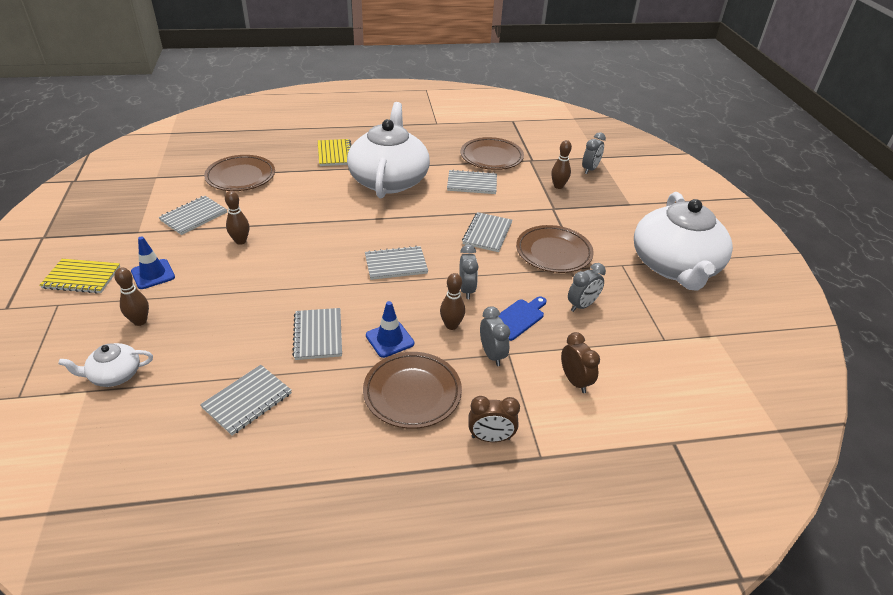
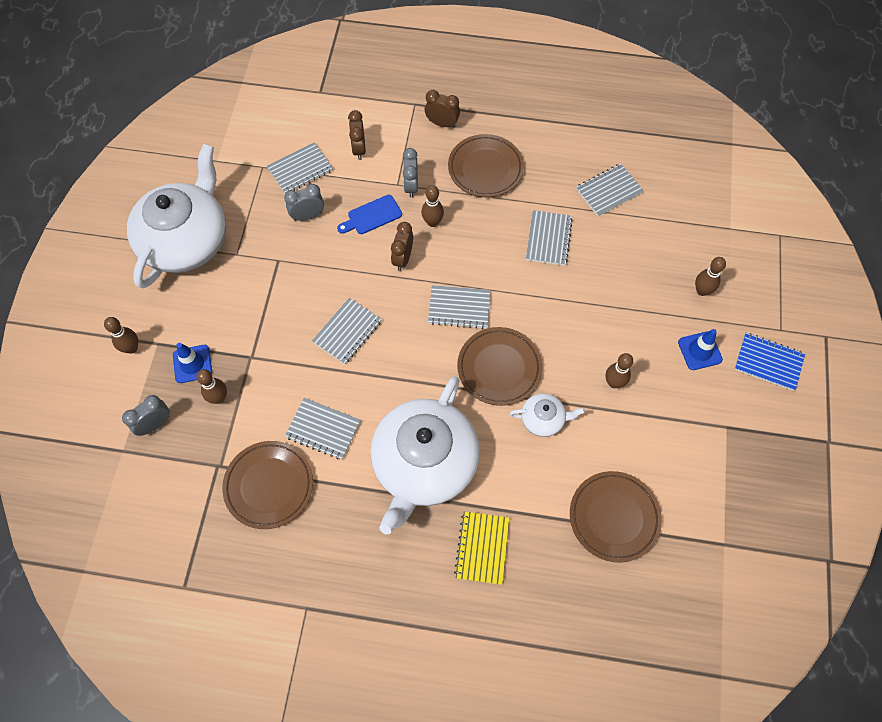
camera: 160 degrees left, 25 degrees up
yellow notebook [39,259,120,294] -> blue notebook [734,333,805,391]
white teapot [58,343,153,387] -> white teapot moved to [509,393,585,437]
grey notebook [159,196,227,235] -> grey notebook moved to [267,142,333,193]
blue traffic cone [366,301,414,358] -> blue traffic cone moved to [173,343,212,383]
grey clock [459,244,479,299] -> brown clock [391,222,413,271]
brown plate [516,225,594,273] -> brown plate moved to [457,327,542,406]
none -> brown bowling pin [104,317,138,354]

